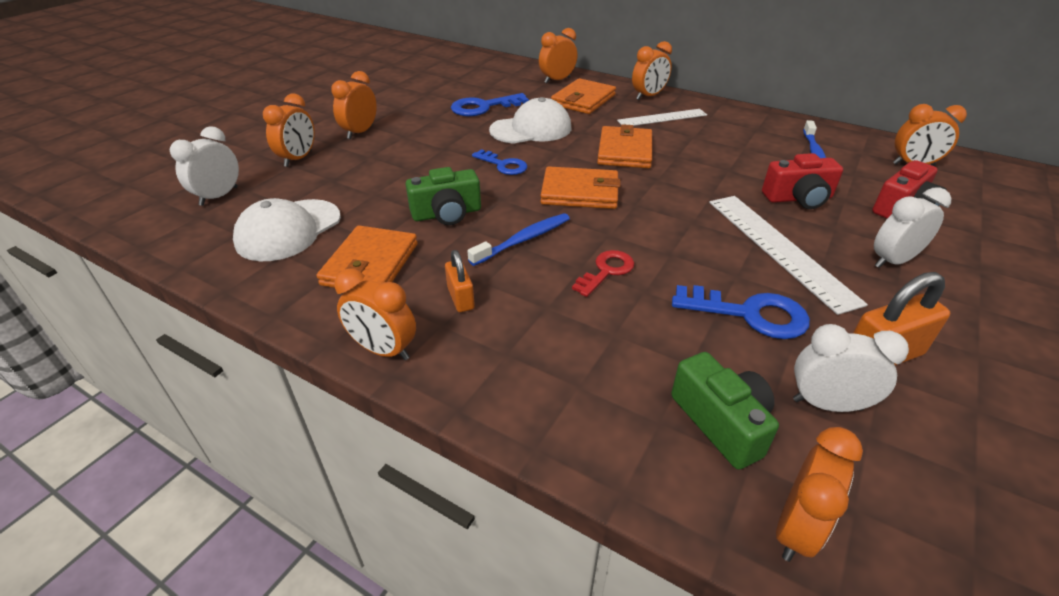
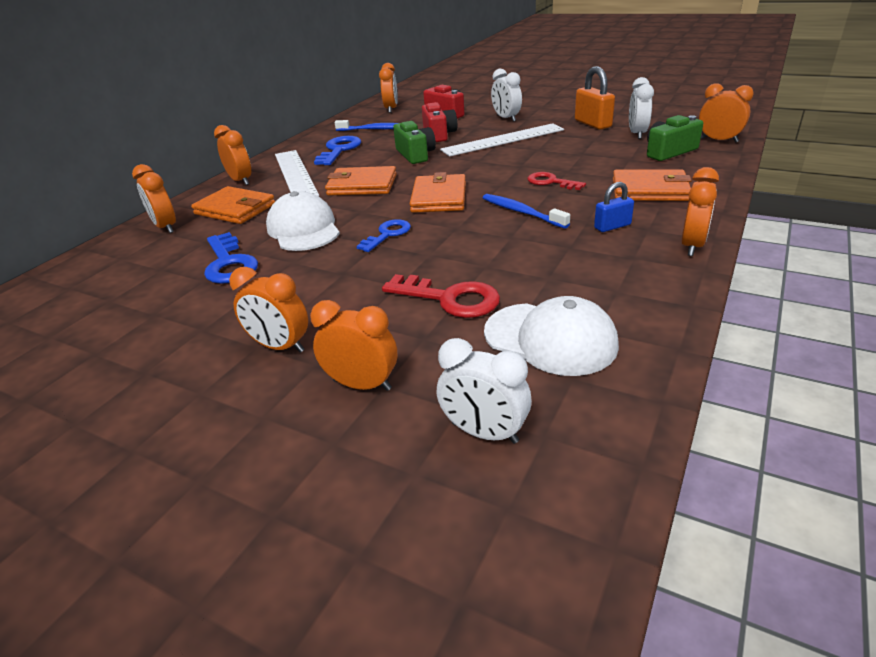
camera: 90 degrees left, 5 degrees down
orange wallet [316,225,418,288] -> orange wallet moved to [613,170,692,201]
green camera [406,167,481,225] -> green camera moved to [393,121,436,164]
orange padlock [445,250,475,312] -> blue padlock [594,182,634,232]
white ruler [617,109,707,126] -> white ruler [275,150,319,196], size x1.53
blue key [672,285,810,339] -> blue key moved to [314,136,361,165]
none -> red key [382,274,500,318]

